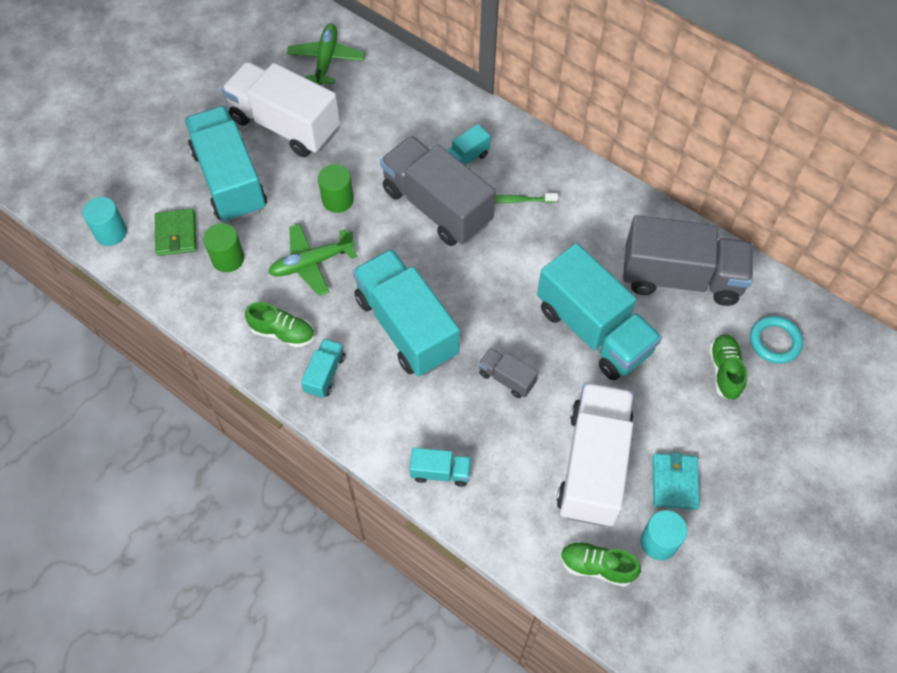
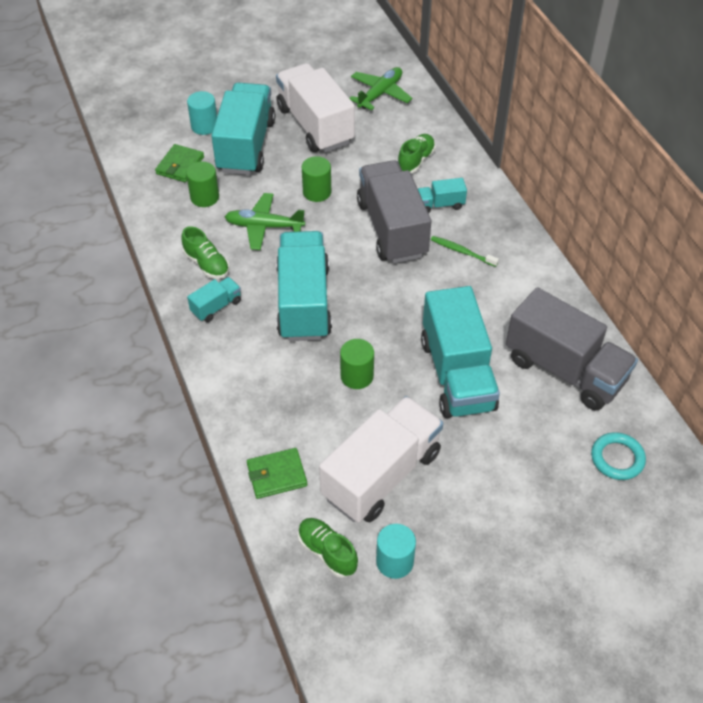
camera: 30 degrees right, 10 degrees down
turquoise cylinder [82,197,127,246] -> turquoise cylinder moved to [187,91,217,135]
turquoise truck [409,448,471,487] -> none
grey truck [478,348,538,398] -> green cylinder [340,339,374,389]
turquoise wallet [652,452,700,510] -> none
green shoe [709,334,747,400] -> green shoe moved to [398,134,435,173]
none -> green wallet [247,448,307,499]

